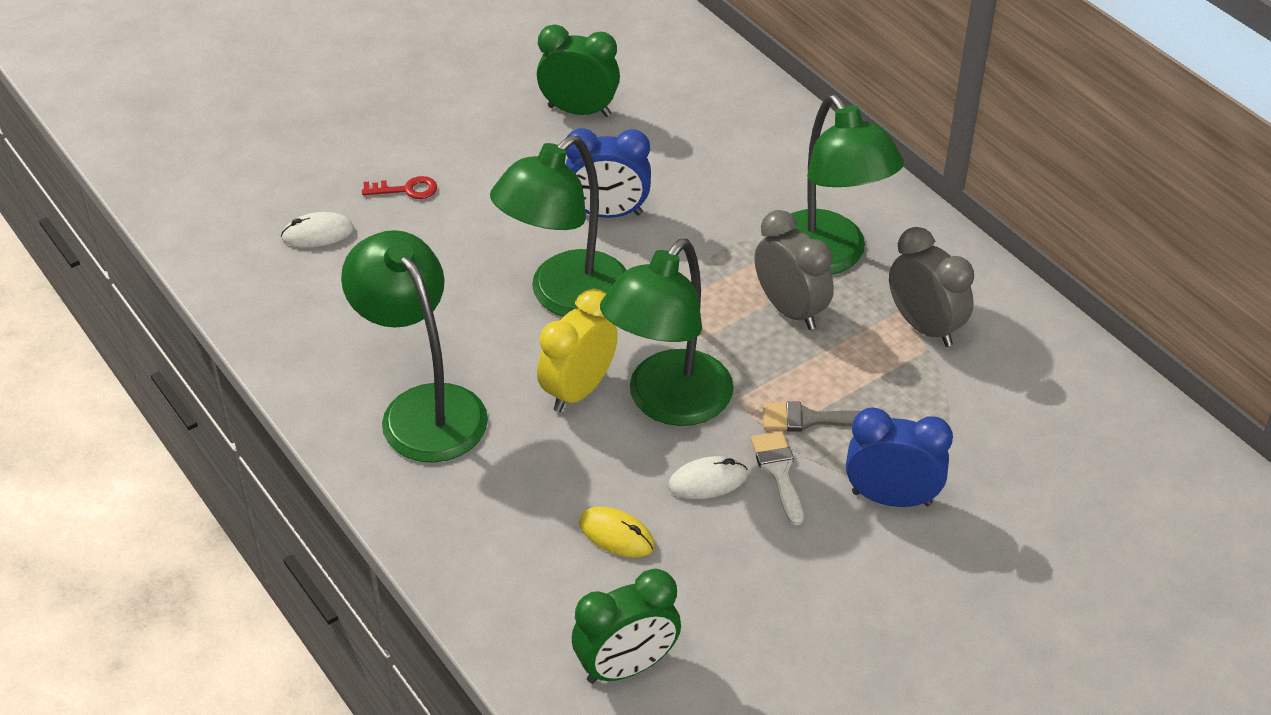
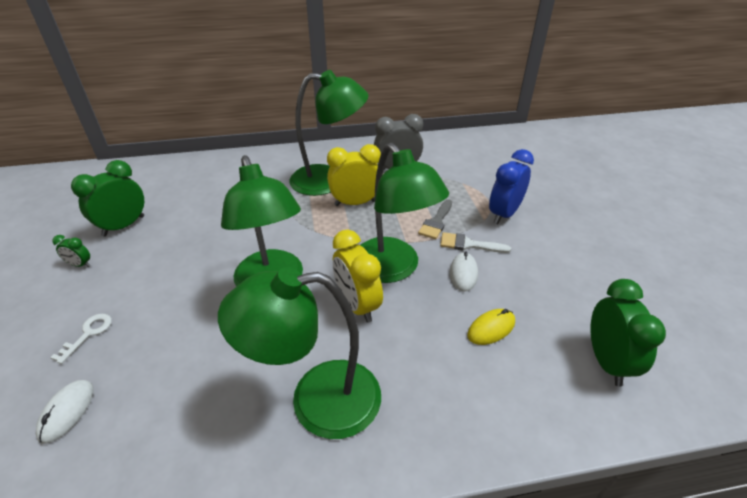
camera: 65 degrees left, 5 degrees down
red key [362,176,437,199] -> white key [50,314,112,364]
blue clock [565,128,651,218] -> none
grey clock [755,210,834,330] -> yellow clock [327,144,381,206]
none -> green clock [52,235,91,267]

